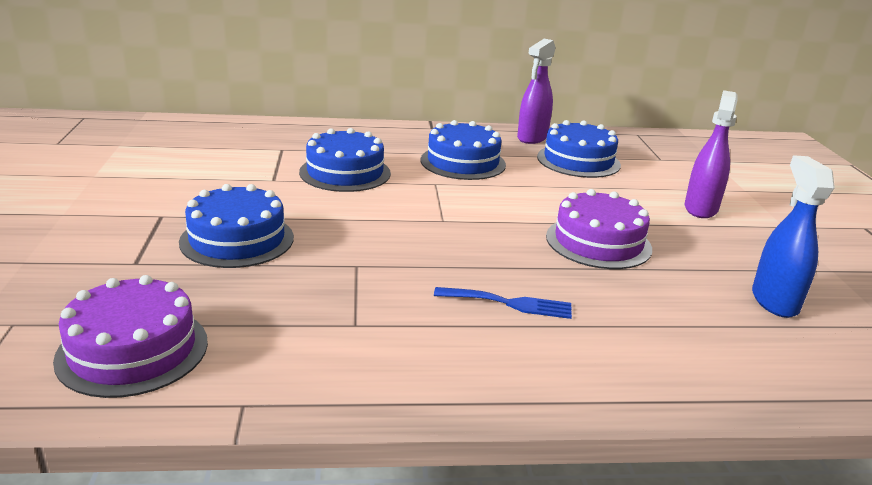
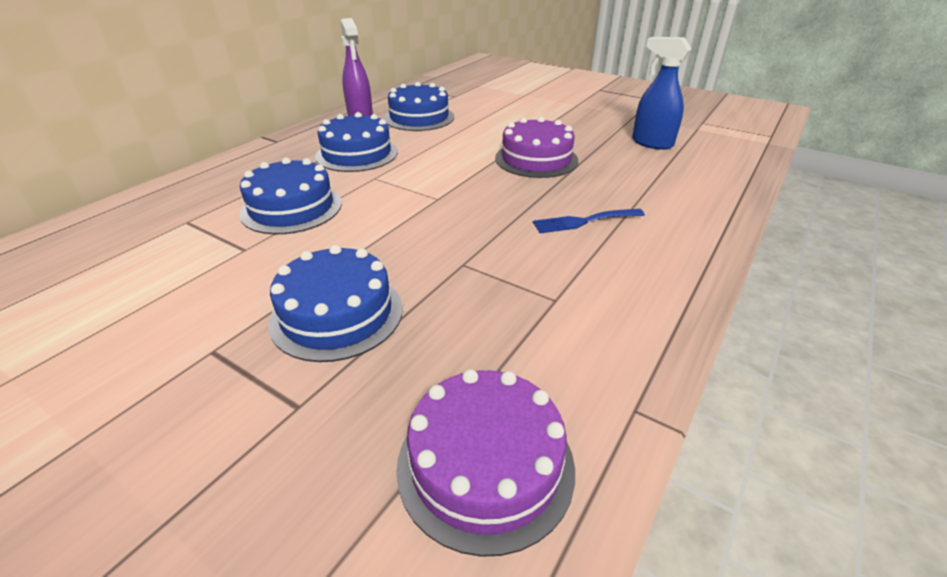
camera: 50 degrees left, 10 degrees up
blue fork [434,287,572,319] -> blue fork turned 150 degrees counterclockwise [533,209,645,233]
purple spray bottle [685,90,738,218] -> none

